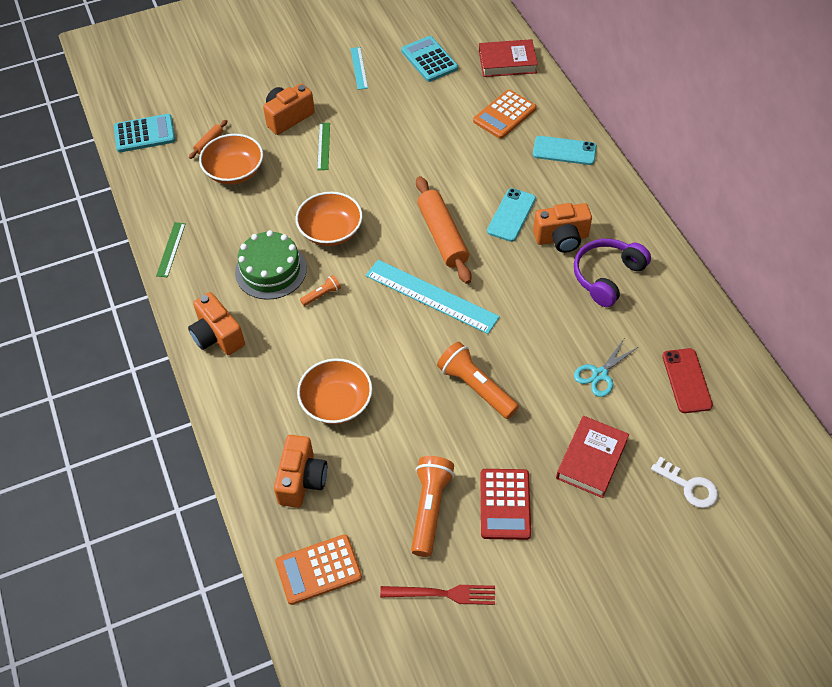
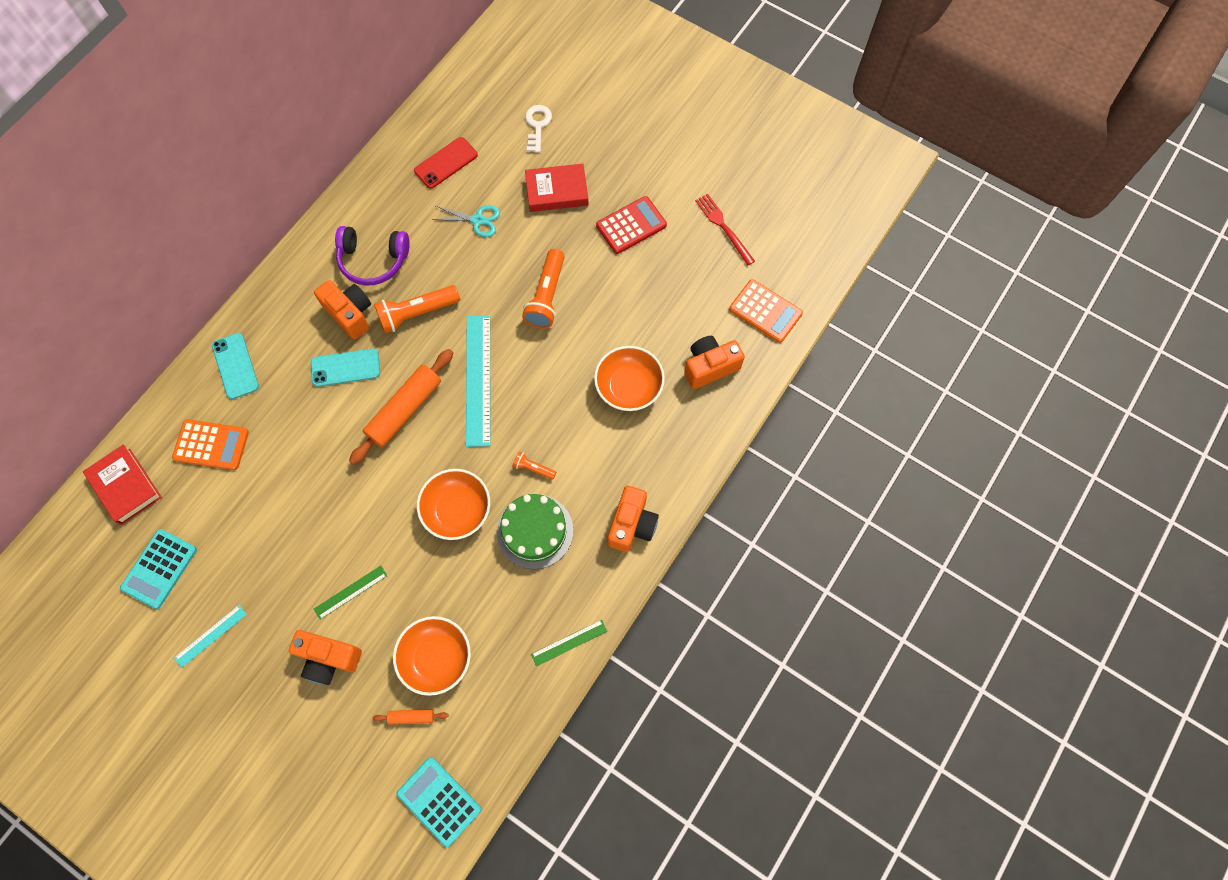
camera: 125 degrees left, 15 degrees up
orange flashlight [411,456,454,557] -> orange flashlight moved to [374,285,460,334]

